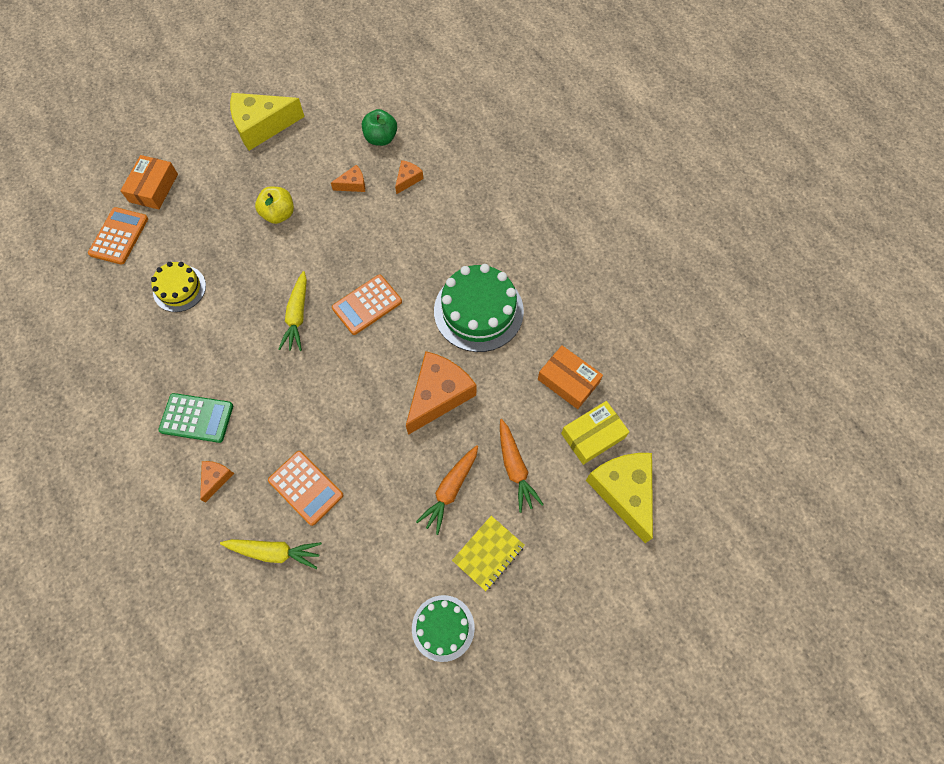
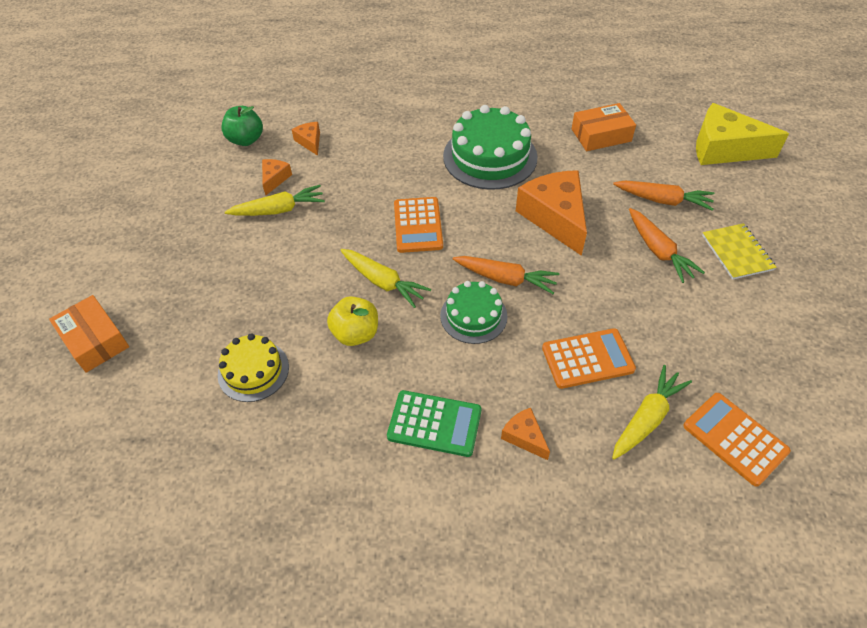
camera: 55 degrees left, 15 degrees down
orange calculator [88,207,148,265] -> orange calculator moved to [683,393,791,487]
green calculator [158,393,233,443] -> green calculator turned 60 degrees clockwise [387,390,482,457]
yellow cheese [230,93,305,151] -> none
yellow apple [255,187,294,224] -> yellow apple moved to [327,296,378,346]
green cake [412,595,475,662] -> green cake moved to [440,281,507,344]
yellow box [561,401,629,465] -> none
none -> yellow carrot [225,185,325,216]
none -> orange carrot [453,256,559,294]

